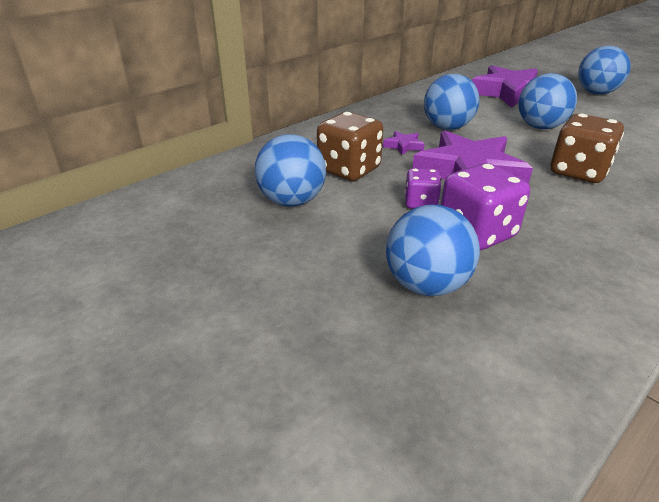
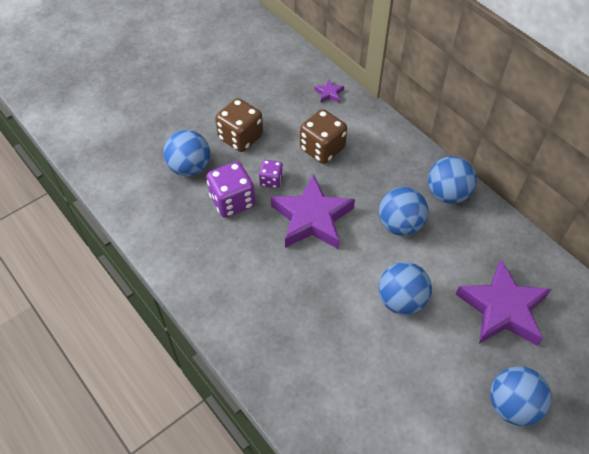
camera: 95 degrees right, 20 degrees up
blue ball [255,134,326,206] -> blue ball moved to [428,156,477,204]
purple star [383,131,425,155] -> purple star moved to [314,79,344,103]
brown dice [550,114,624,183] -> brown dice moved to [215,98,263,152]

